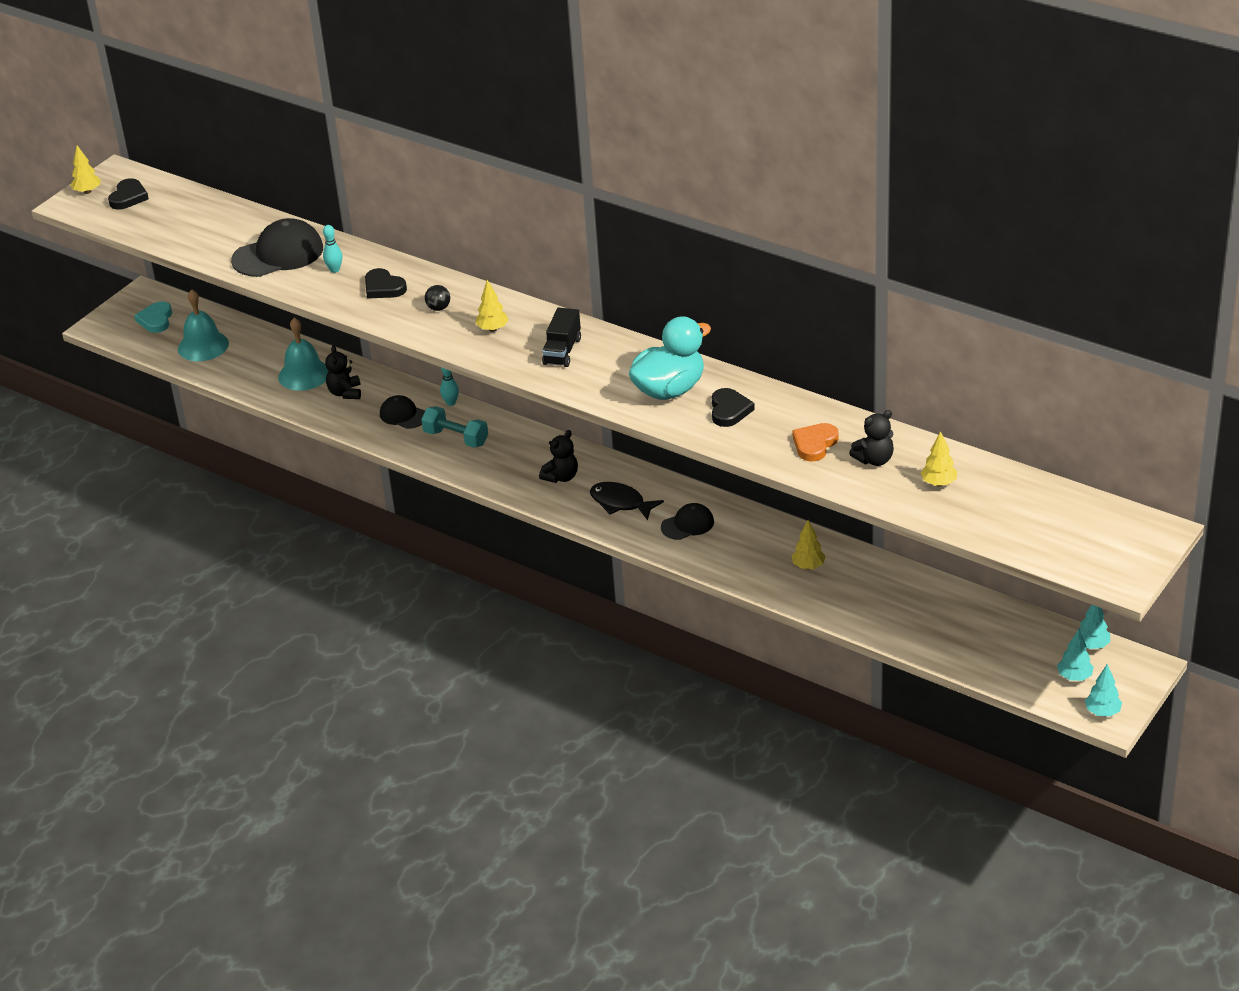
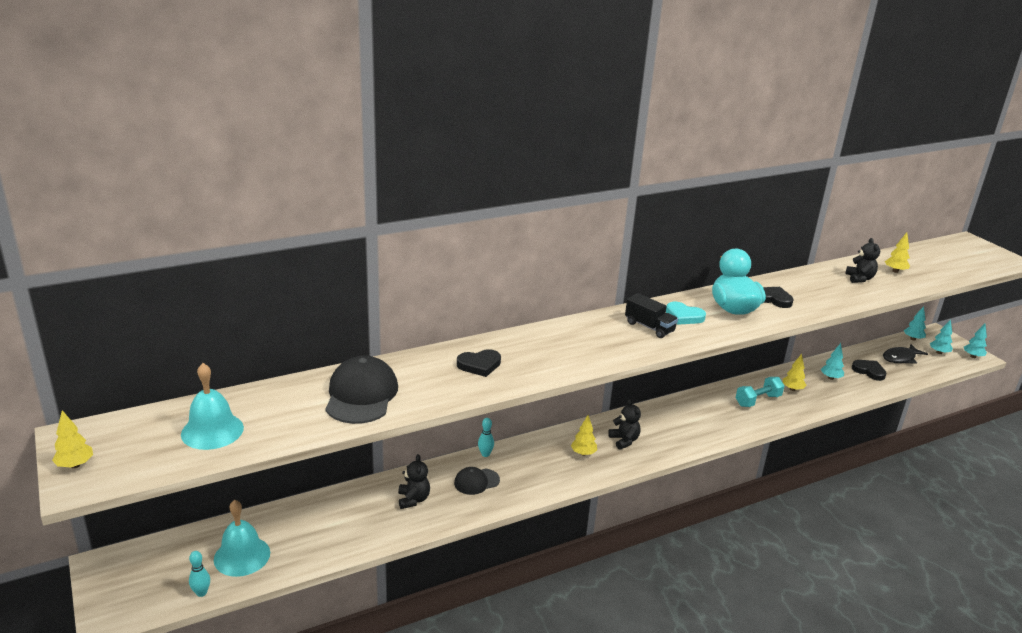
camera: 65 degrees left, 10 degrees down
black heart [108,178,149,210] -> black heart moved to [852,360,887,381]
turquoise heart [134,301,172,333] -> turquoise heart moved to [666,302,706,325]
turquoise bell [278,318,328,391] -> turquoise bell moved to [181,363,244,450]
turquoise bowling pin [323,225,342,273] -> turquoise bowling pin moved to [189,551,210,597]
black teddy bear [325,345,361,399] -> black teddy bear turned 120 degrees counterclockwise [398,454,430,509]
turquoise dumbbell [421,406,488,448] -> turquoise dumbbell moved to [735,377,784,407]
black ball [425,285,450,311] -> none
yellow tree [475,280,508,332] -> yellow tree moved to [571,415,597,456]
black fish [590,482,664,520] -> black fish moved to [883,344,928,364]
black cap [661,503,714,540] -> none
orange heart [793,423,839,462] -> none
none -> turquoise tree [821,343,844,380]

